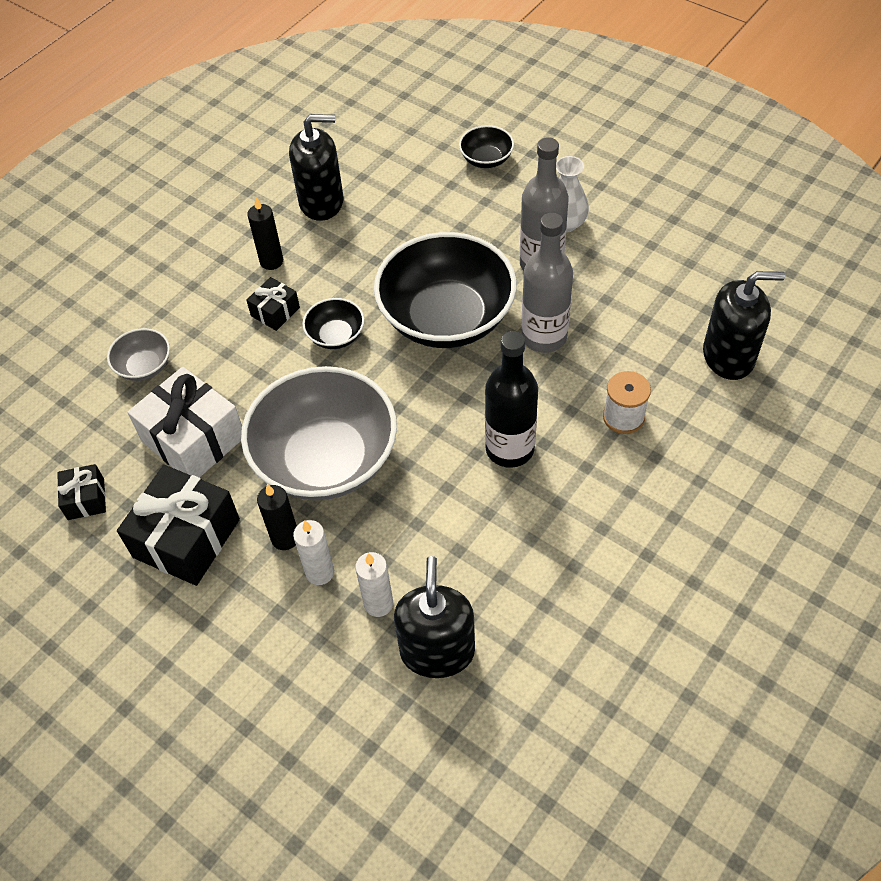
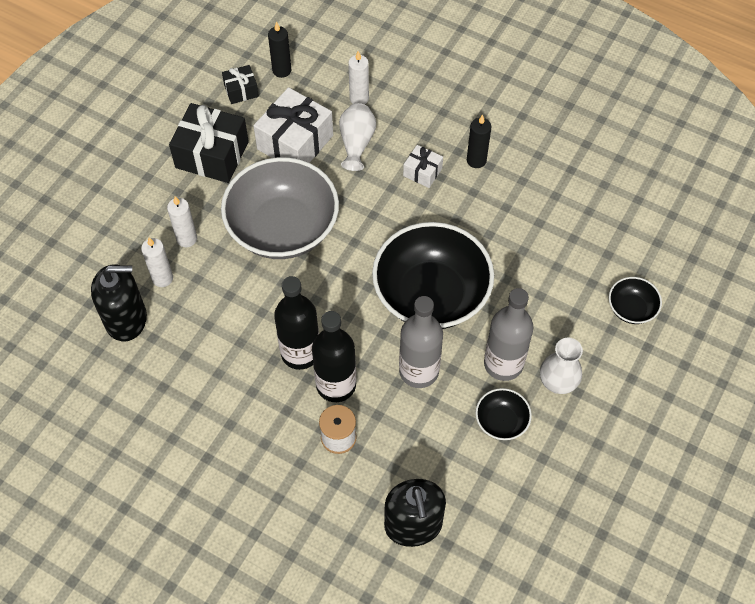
camera: 80 degrees right, 5 degrees up
grey bowl [107,328,170,381] -> white candle [348,51,369,105]
black gift [246,277,300,331] -> white gift [403,145,443,188]
black candle [257,484,297,550] -> black candle moved to [268,22,291,78]
black soap dispenser [289,114,344,221] -> none
black bowl [302,298,364,349] -> black bowl moved to [476,388,532,440]
none -> black bottle [312,311,356,402]
none -> white vase [339,103,376,171]

